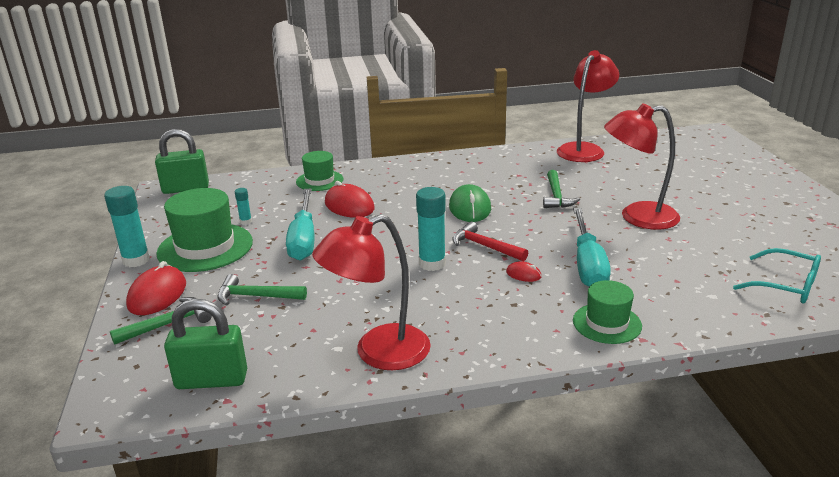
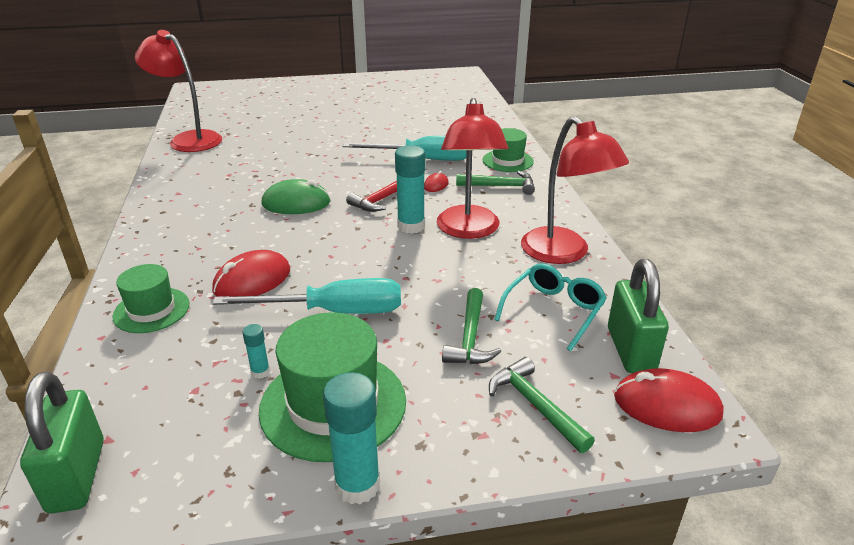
camera: 90 degrees left, 5 degrees up
red mouse [126,261,186,315] -> red mouse moved to [614,368,724,432]
green hammer [543,170,580,208] -> green hammer moved to [456,171,535,195]
red lamp [604,103,680,230] -> red lamp moved to [437,98,508,239]
turquoise glasses [733,248,821,303] -> turquoise glasses moved to [494,263,607,352]

